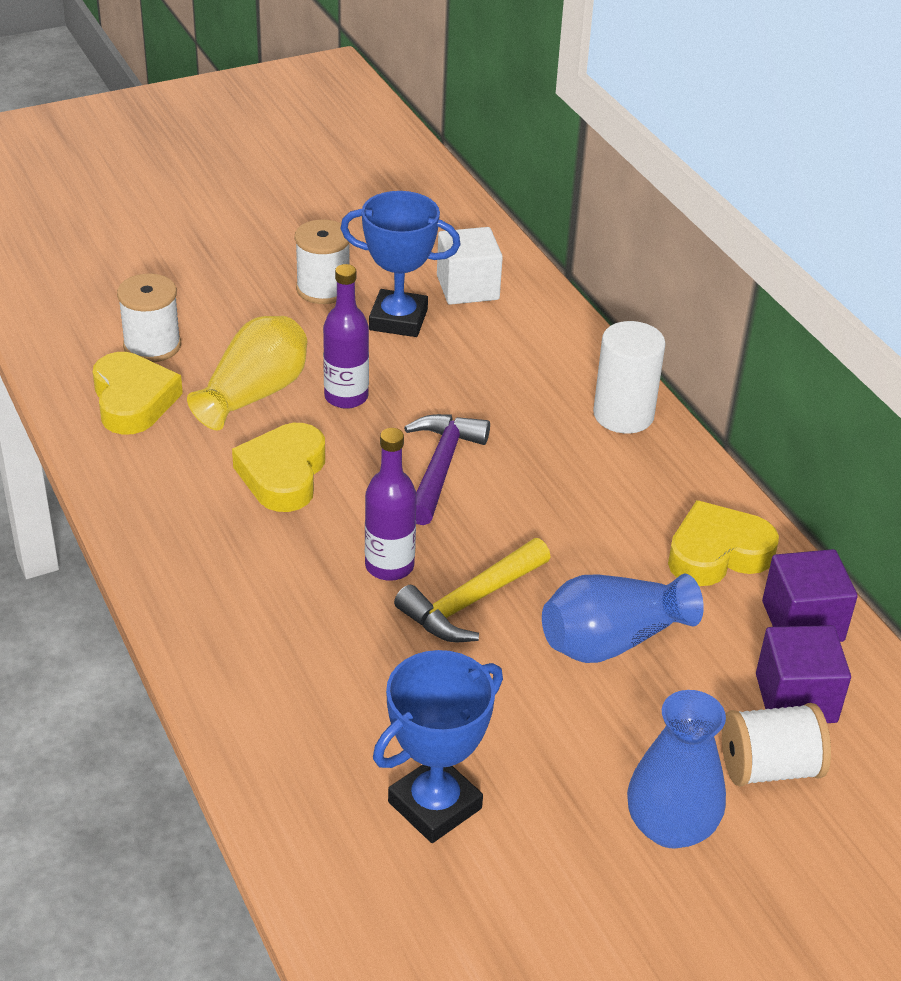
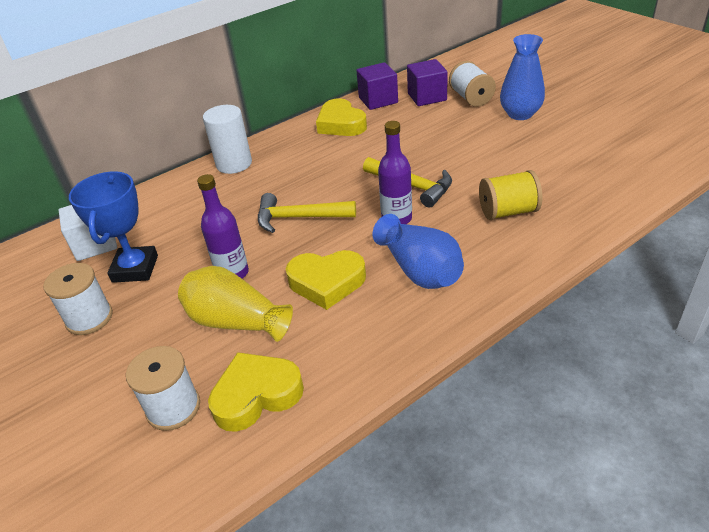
camera: 95 degrees left, 0 degrees up
blue trophy [373,650,503,843] -> none
purple hammer [404,414,490,525] -> yellow hammer [258,193,356,233]
blue vase [542,574,704,663] -> blue vase moved to [372,214,464,289]
none -> yellow spool [479,170,542,220]

